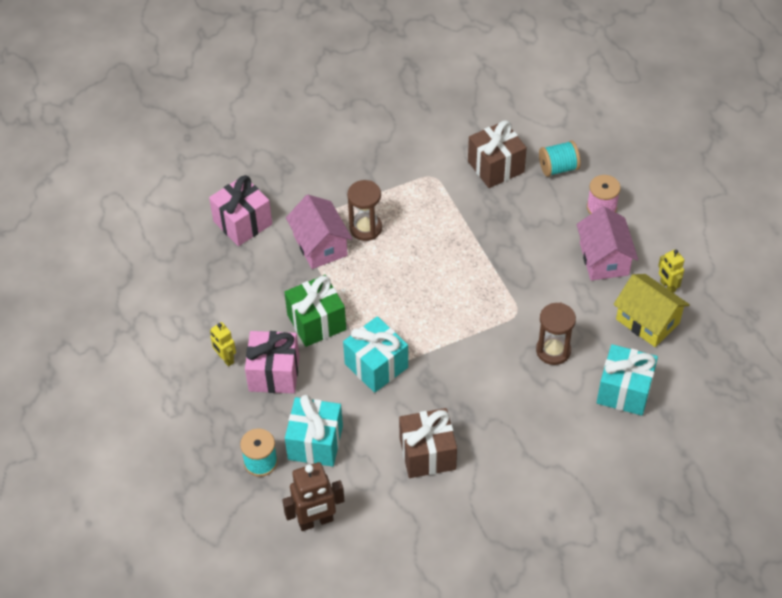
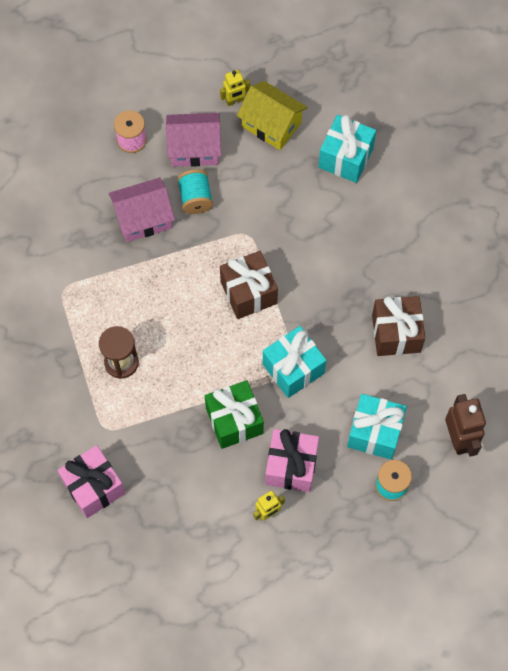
camera: 85 degrees left, 15 degrees up
pink house [286,195,352,269] -> pink house moved to [109,178,175,242]
brown gift [468,121,527,188] -> brown gift moved to [220,251,278,319]
brown hourglass [536,302,576,365] -> none
turquoise spool [539,141,580,177] -> turquoise spool moved to [178,169,213,214]
yellow house [613,274,690,347] -> yellow house turned 75 degrees clockwise [237,81,307,150]

